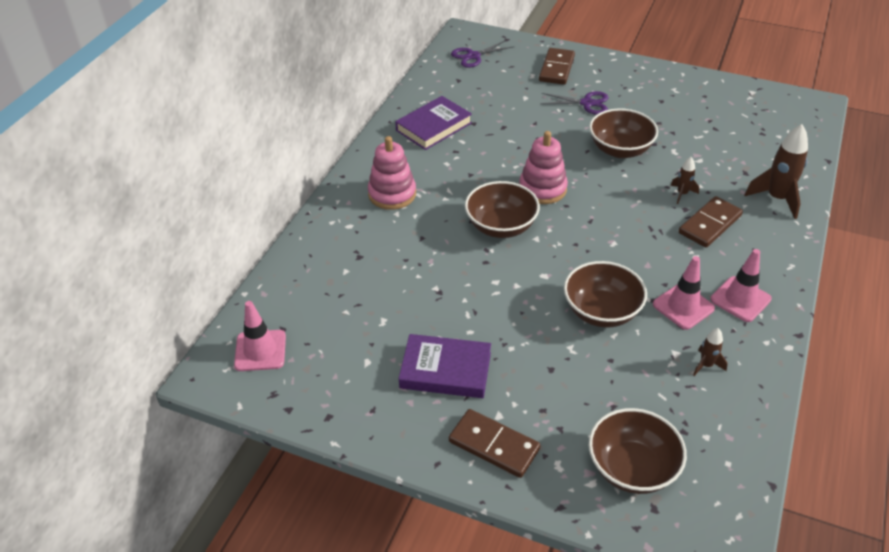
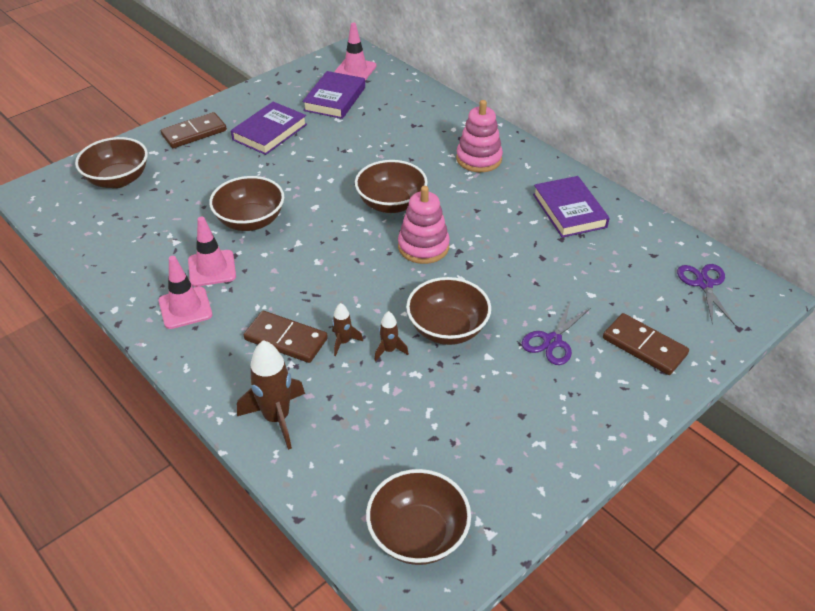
camera: 115 degrees right, 0 degrees up
brown domino [679,196,743,248] -> brown domino turned 45 degrees counterclockwise [244,311,328,363]
brown rocket [693,328,728,376] -> brown rocket moved to [374,311,409,362]
none -> purple book [302,71,365,119]
none -> brown bowl [366,469,471,565]

